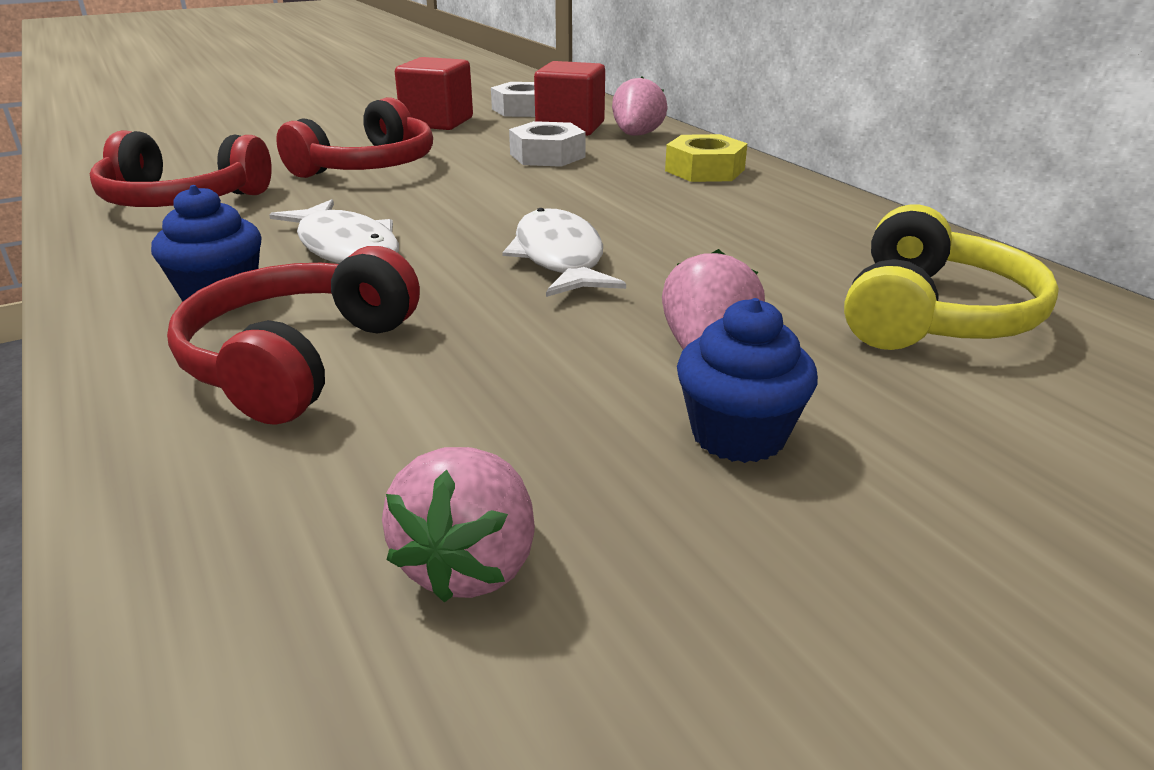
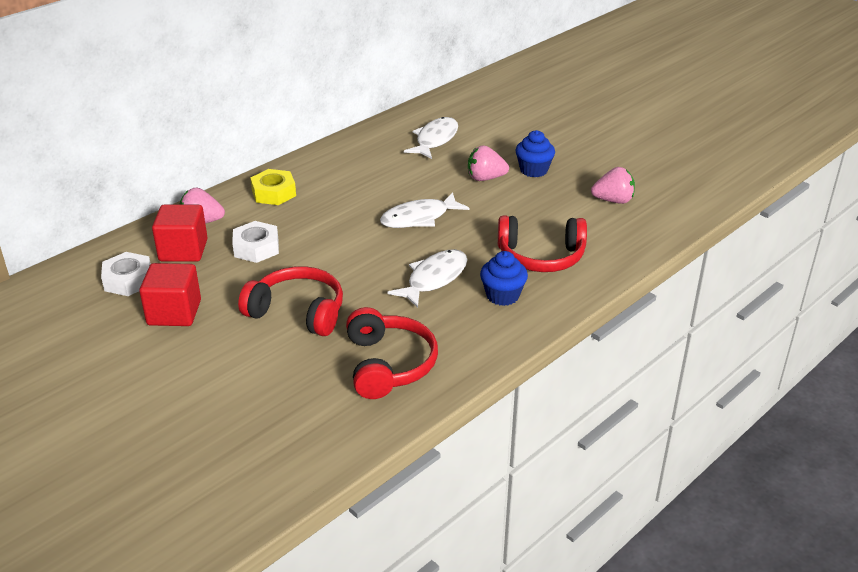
camera: 105 degrees left, 5 degrees up
yellow headphones [844,204,1059,350] -> white fish [404,117,458,159]

